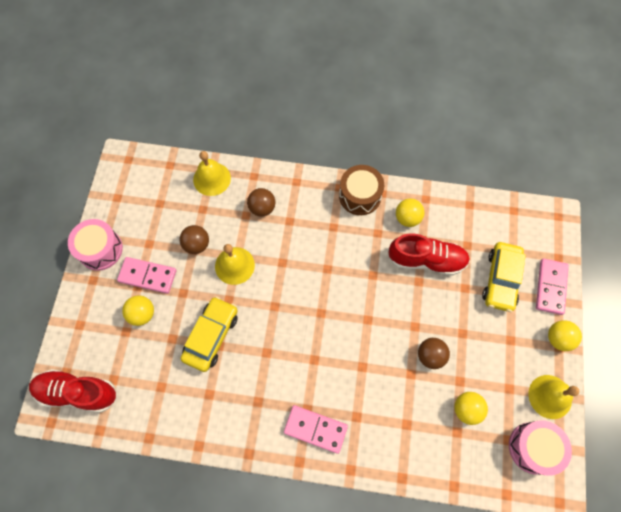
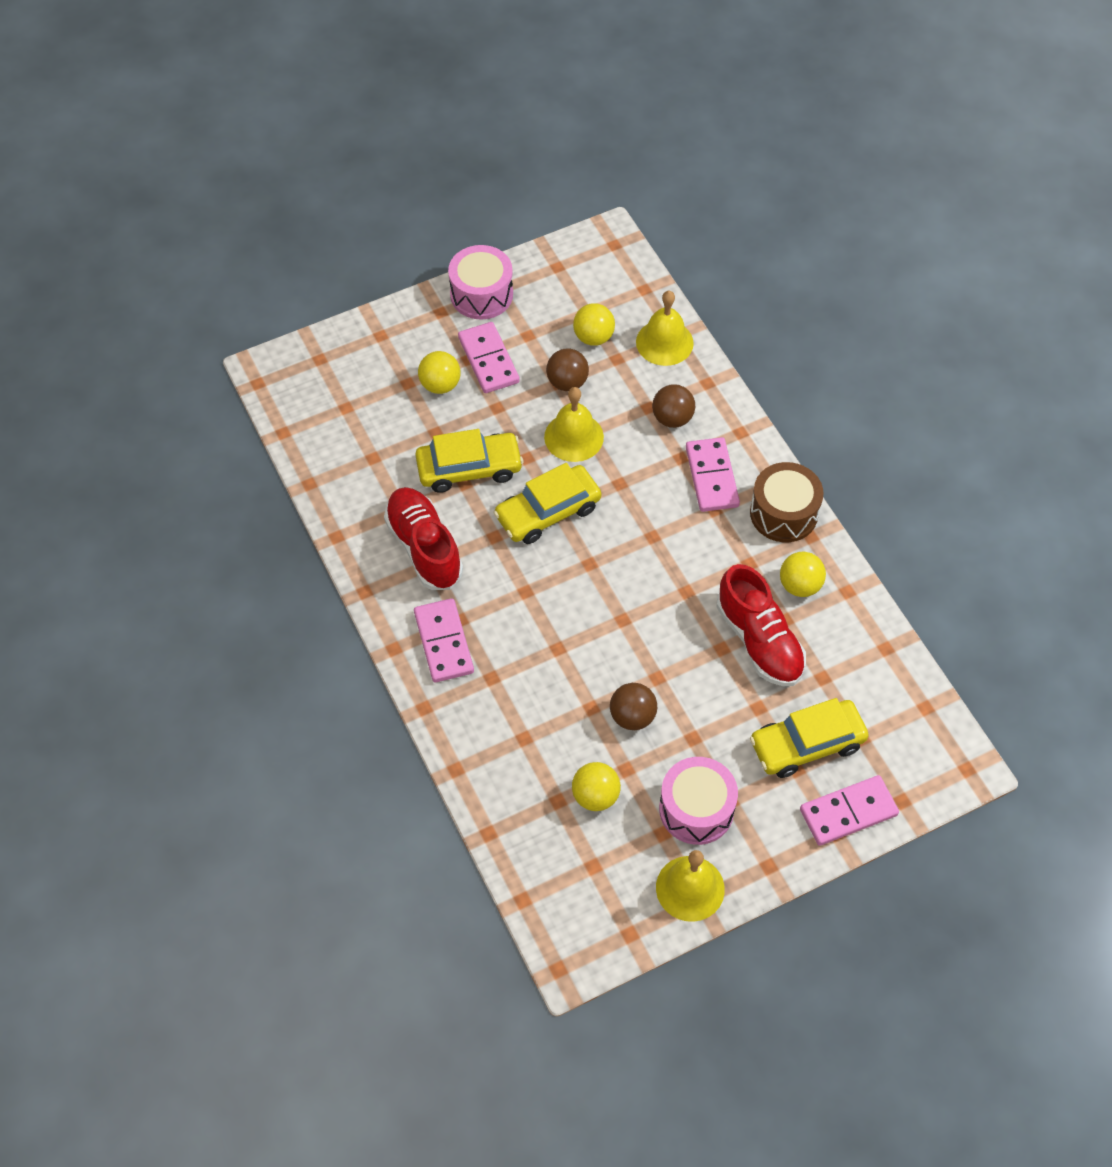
camera: 55 degrees right, 10 degrees down
red shoe [29,369,117,412] -> red shoe moved to [384,487,463,590]
pink drum [509,420,572,476] -> pink drum moved to [659,757,738,845]
yellow ball [548,320,582,351] -> yellow ball moved to [573,303,615,346]
none -> yellow car [493,463,601,544]
none -> pink domino [686,437,740,512]

